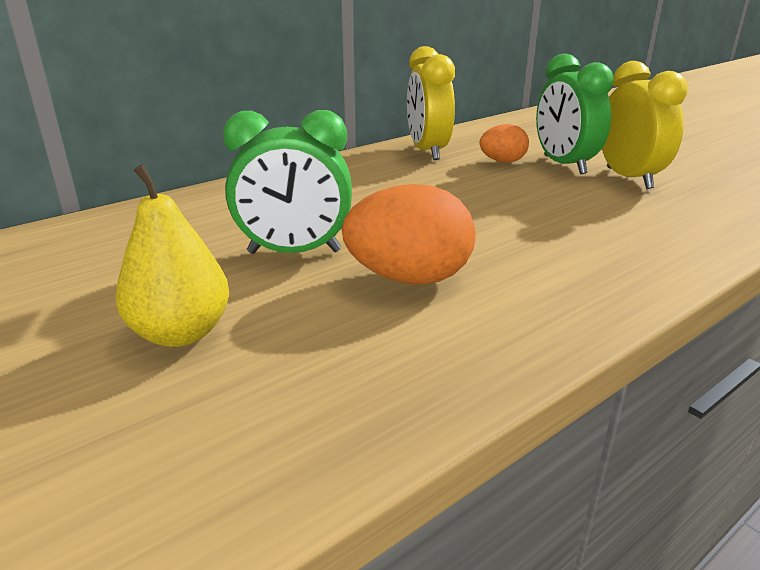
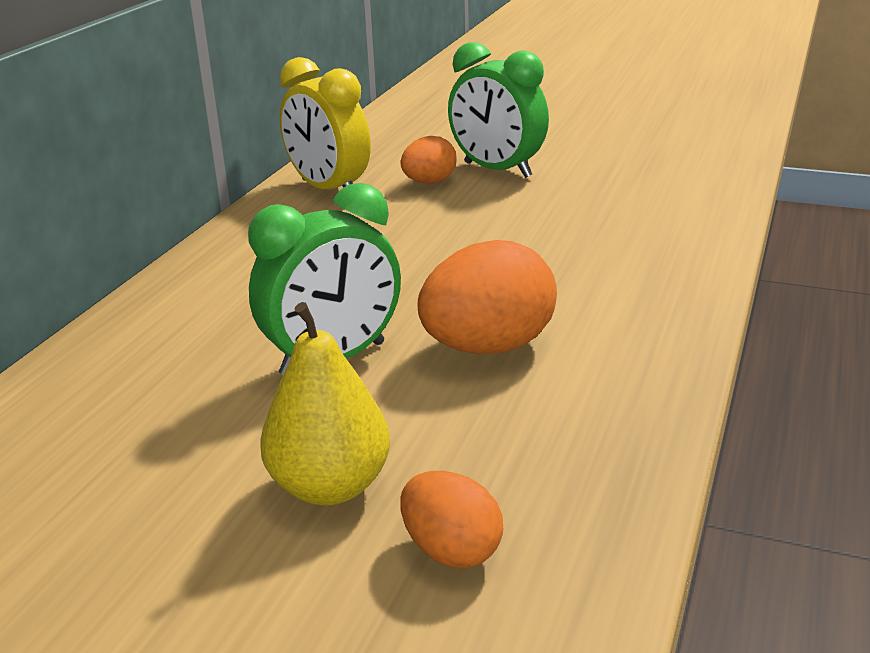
camera: 30 degrees left, 0 degrees up
yellow clock [602,61,688,189] -> none
none -> orange egg [400,471,503,568]

